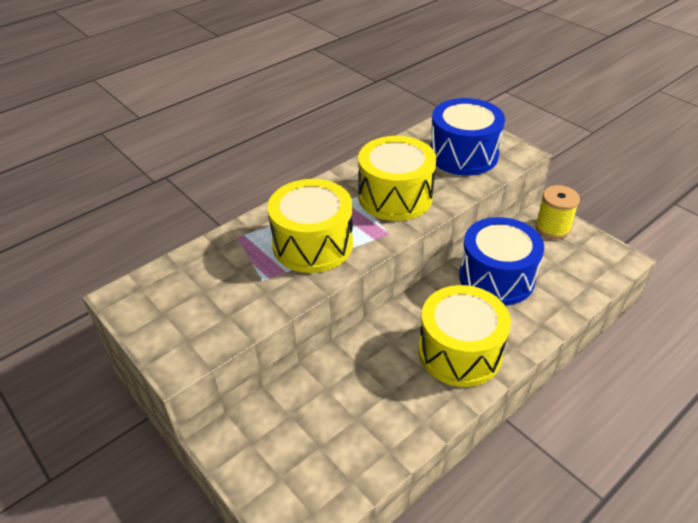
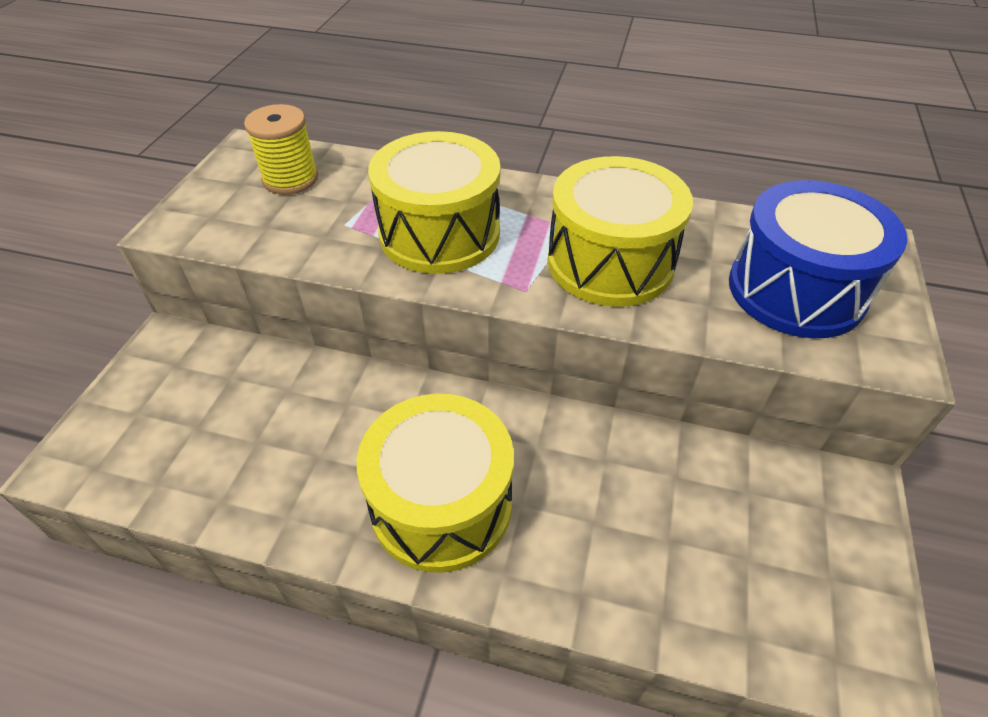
camera: 55 degrees right, 5 degrees up
blue drum [459,217,544,305] -> none
yellow spool [535,185,580,239] -> yellow spool moved to [244,104,318,194]

